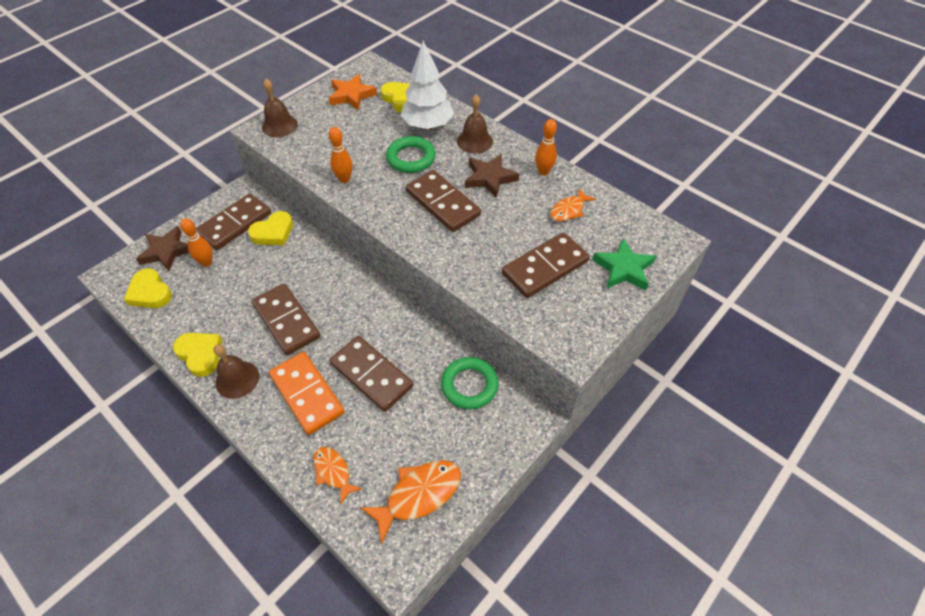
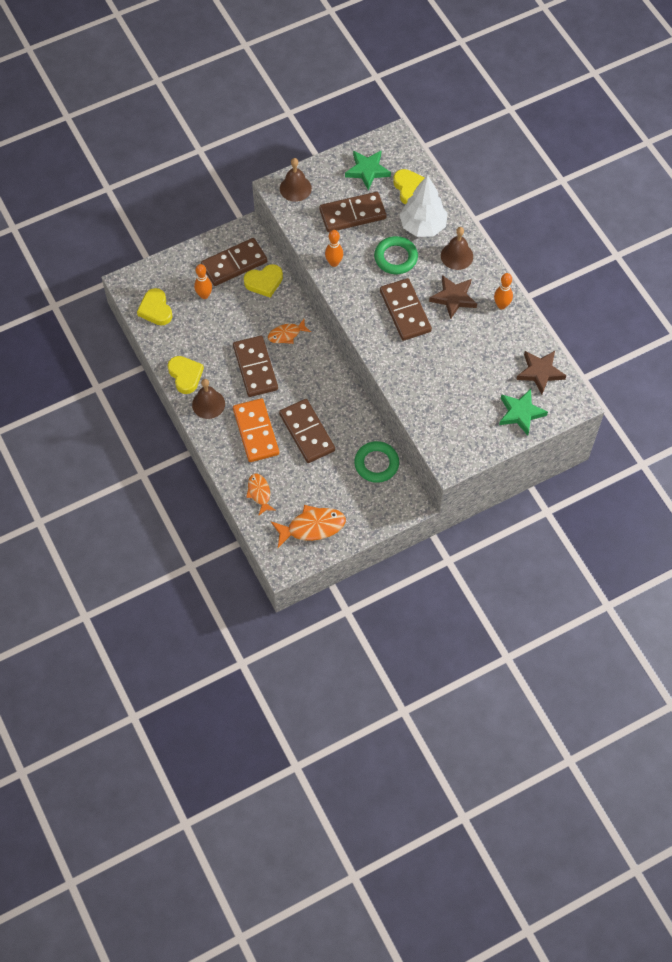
camera: 20 degrees right, 10 degrees up
brown star [136,226,189,271] -> brown star moved to [516,351,567,394]
orange star [329,74,377,111] -> green star [345,151,391,190]
brown domino [502,232,590,298] -> brown domino moved to [319,192,386,232]
orange fish [550,188,596,221] -> orange fish moved to [268,319,311,344]

